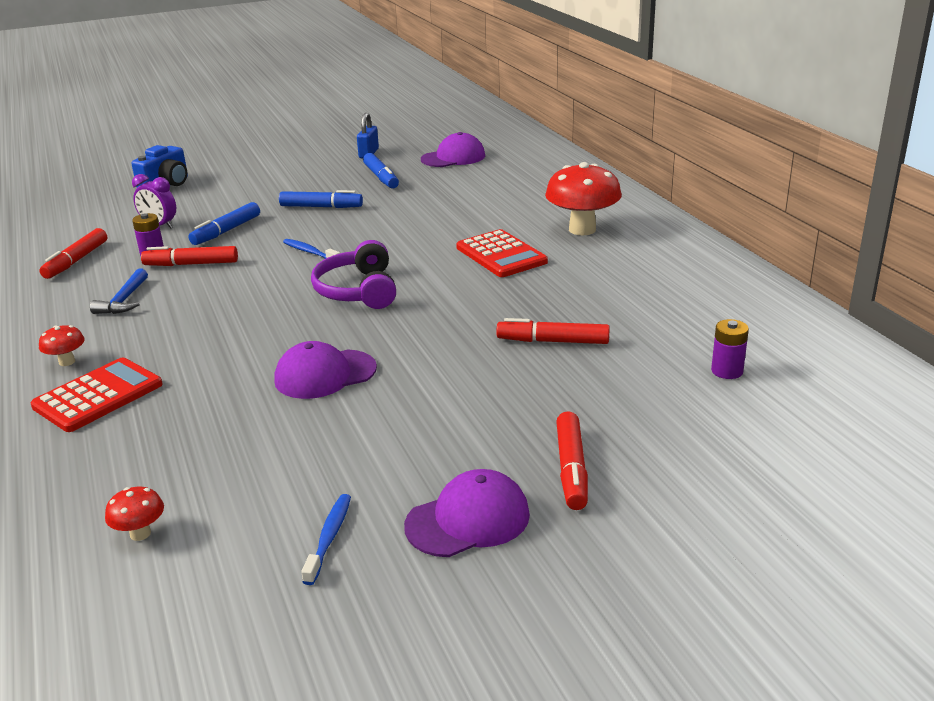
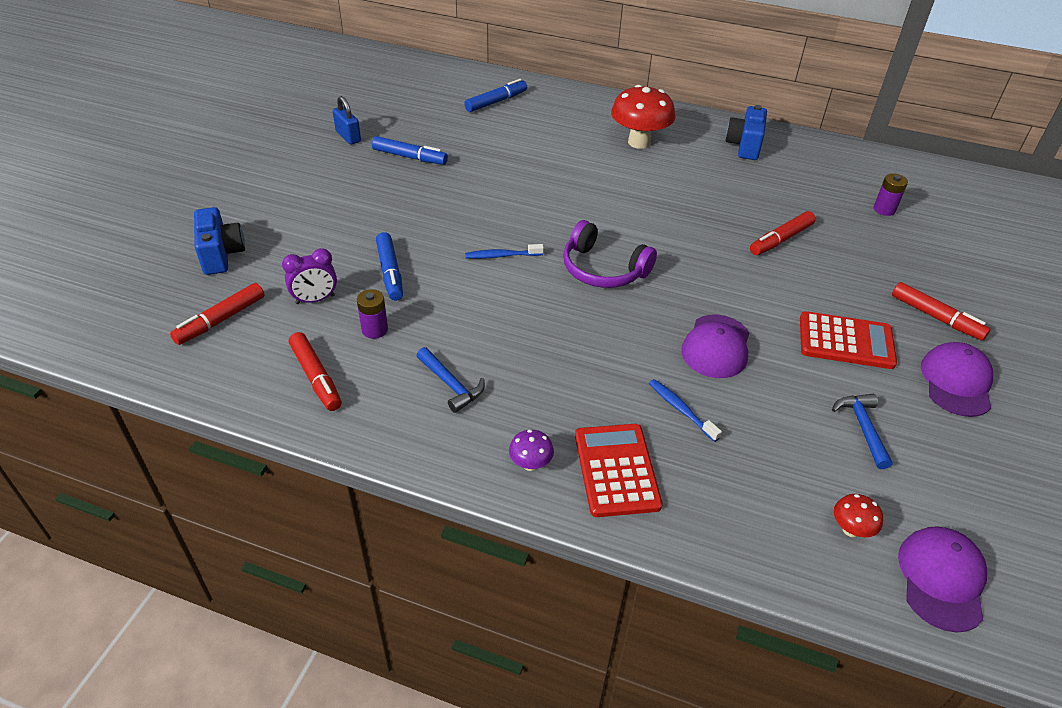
camera: 50 degrees left, 15 degrees up
red mushroom [39,325,85,366] -> purple mushroom [509,429,554,471]
red marker [141,246,238,266] -> red marker moved to [170,283,264,345]
blue marker [279,190,363,208] -> blue marker moved to [464,79,527,112]
blue toothbrush [301,494,351,585] -> blue toothbrush moved to [649,379,722,442]
purple cap [421,132,485,167] -> purple cap moved to [898,526,987,633]
red calculator [456,229,548,277] -> red calculator moved to [800,311,897,369]
none -> blue camera [725,105,767,160]
none -> blue hammer [832,393,892,469]

